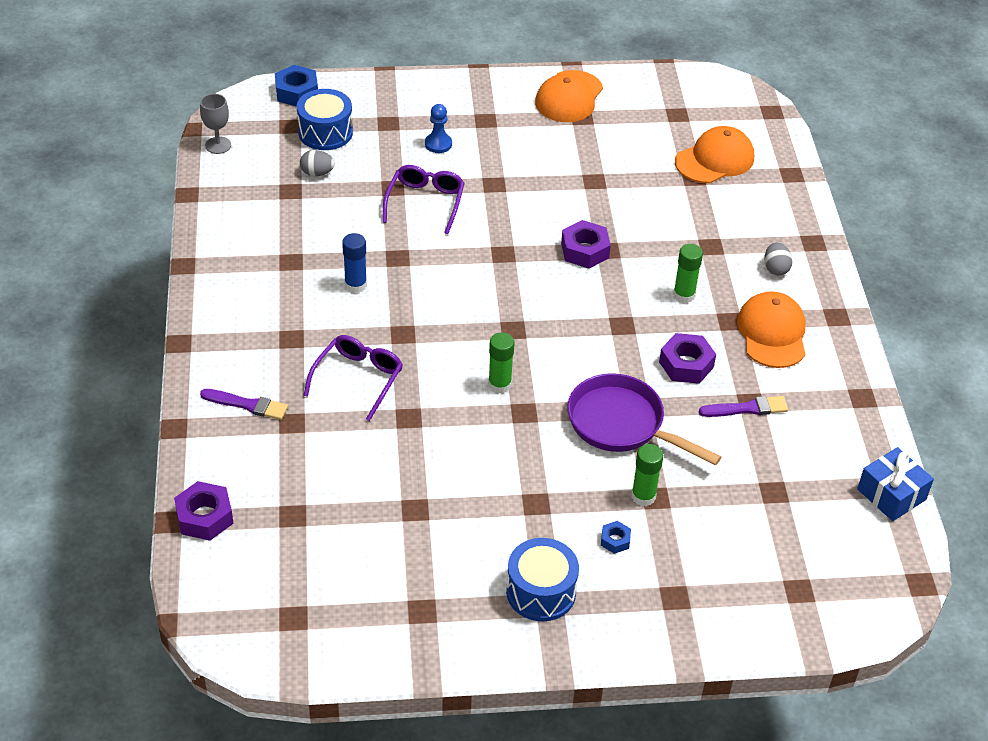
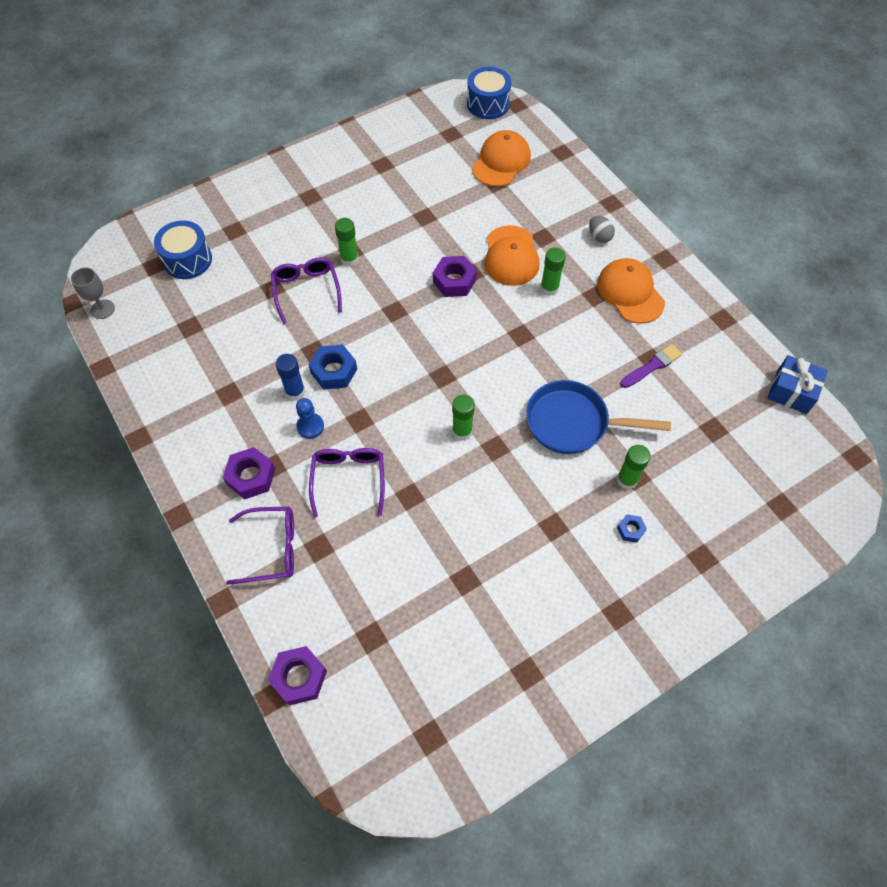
camera: 25 degrees left, 15 degrees up
purple brush [200,389,288,420] -> purple glasses [226,507,294,585]
blue nut [275,65,318,107] -> blue nut moved to [309,345,357,390]
grey egg [300,150,335,176] -> none
blue pawn [425,104,452,153] -> blue pawn moved to [296,398,324,439]
blue drum [506,538,579,621] -> blue drum moved to [467,67,512,119]
orange cap [535,70,603,122] -> orange cap moved to [485,225,539,286]
purple pan [567,373,721,466] -> blue pan [526,380,671,454]
purple nut [659,333,716,384] -> purple nut moved to [223,447,275,499]
none -> green glue stick [335,218,359,266]

